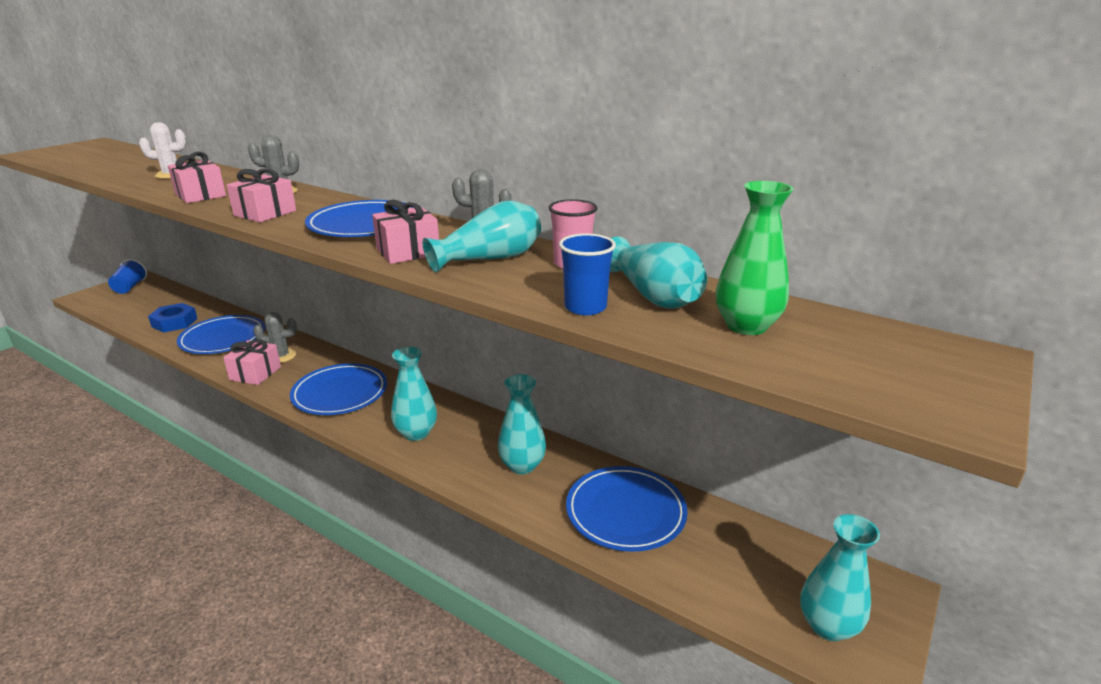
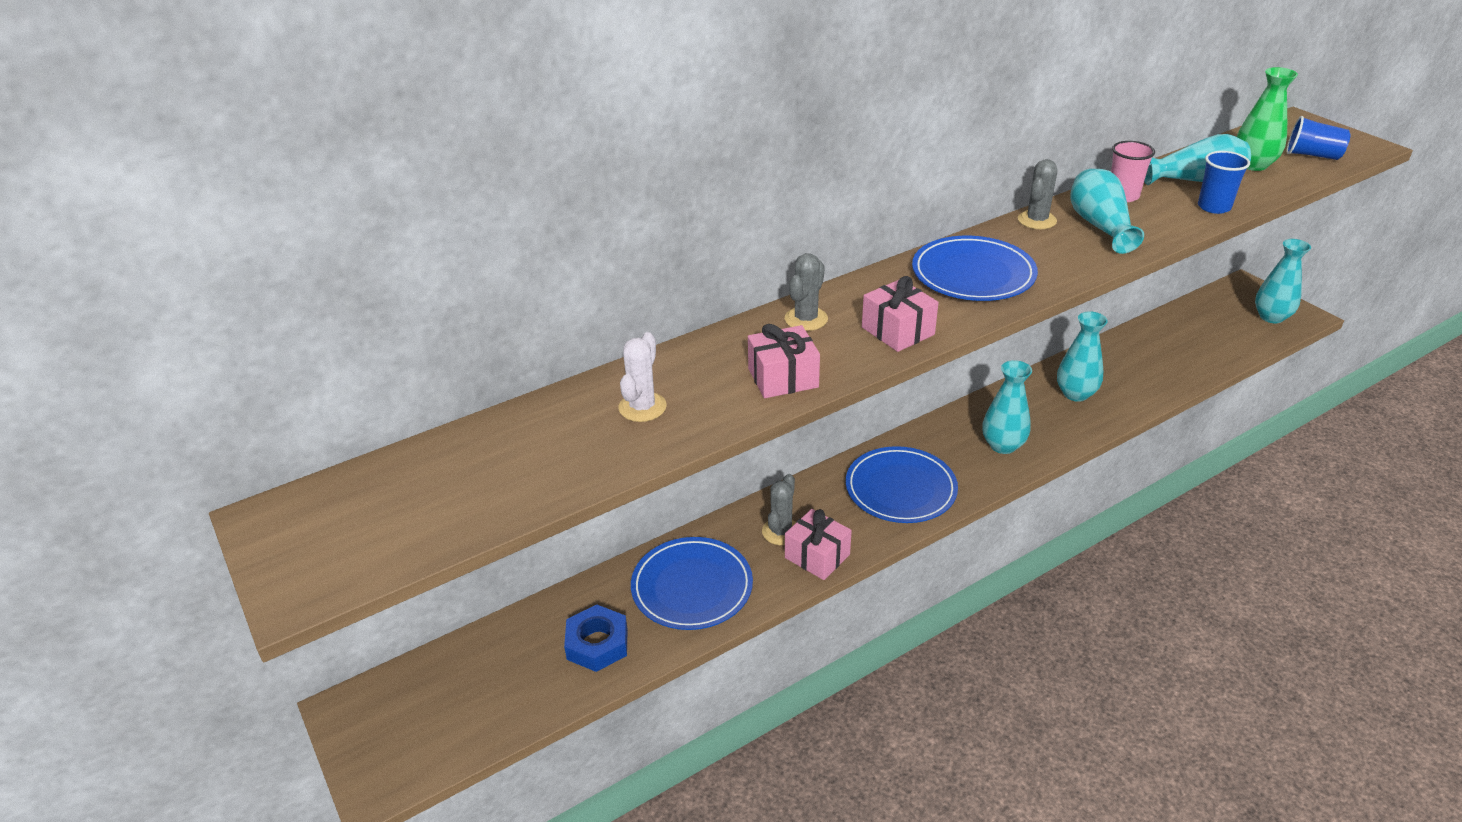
camera: 65 degrees left, 10 degrees up
blue cup [108,259,147,294] -> blue cup moved to [1286,116,1351,160]
pink gift [372,200,439,264] -> none
blue plate [566,466,688,552] -> none

